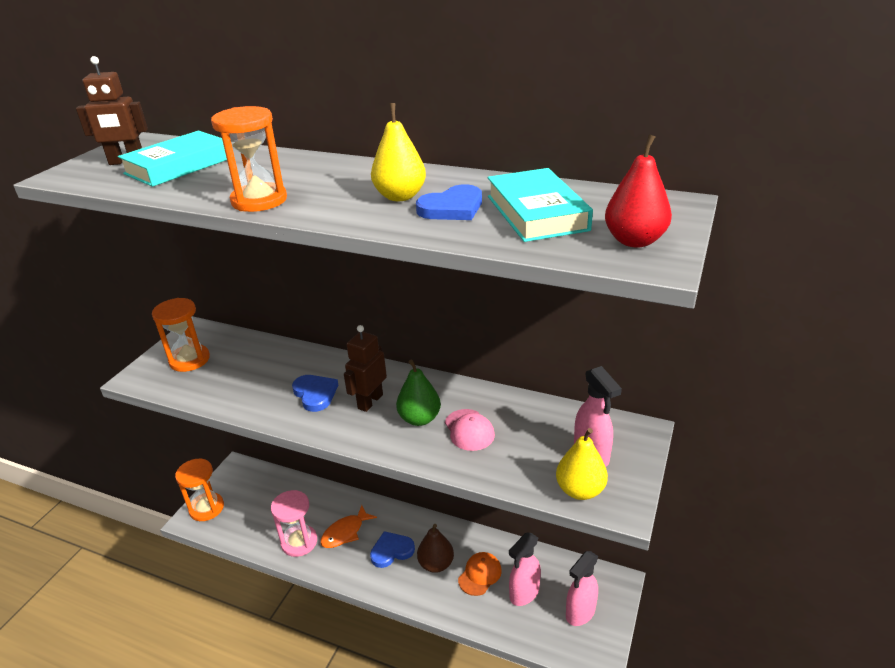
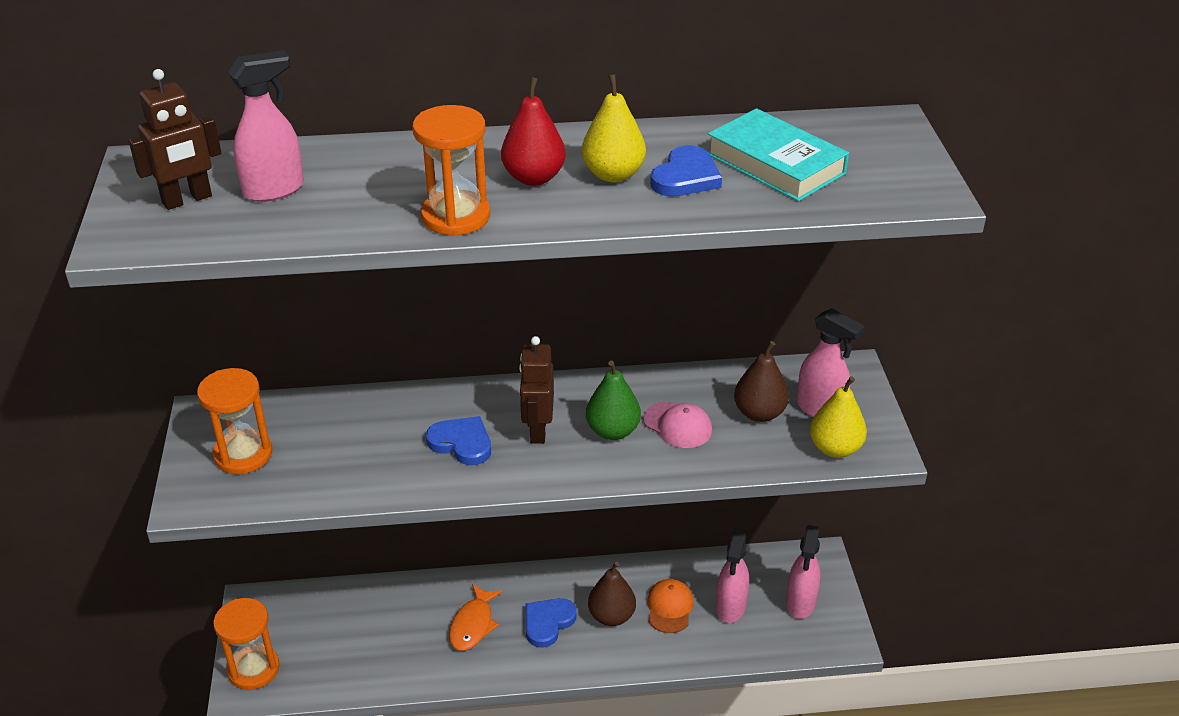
camera: 30 degrees left, 5 degrees up
turquoise book [118,131,227,187] -> pink spray bottle [228,51,304,202]
pink hourglass [271,490,317,557] -> none
red pear [605,134,672,247] -> red pear moved to [501,77,566,186]
none -> brown pear [734,341,789,422]

